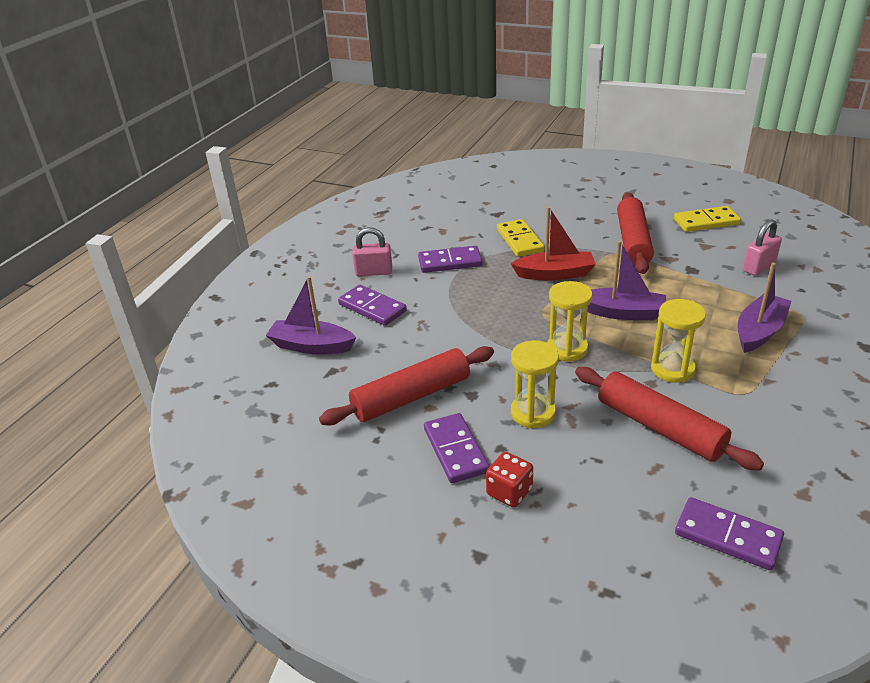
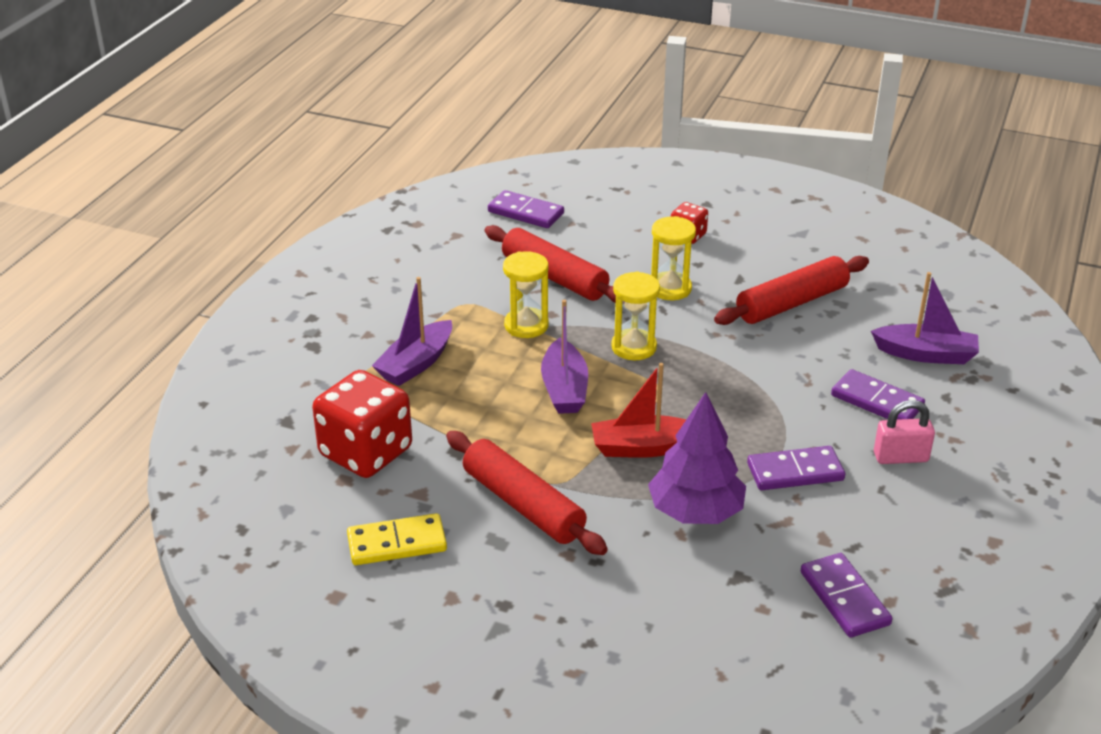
camera: 175 degrees right, 0 degrees up
purple domino [424,413,490,483] -> purple domino moved to [801,553,892,638]
yellow domino [497,219,545,257] -> purple tree [648,392,746,524]
purple boat [588,241,666,320] -> purple boat turned 105 degrees counterclockwise [541,299,588,414]
red rolling pin [617,192,654,274] -> red rolling pin turned 45 degrees counterclockwise [446,431,608,555]
pink padlock [743,219,782,276] -> red dice [312,370,412,478]

